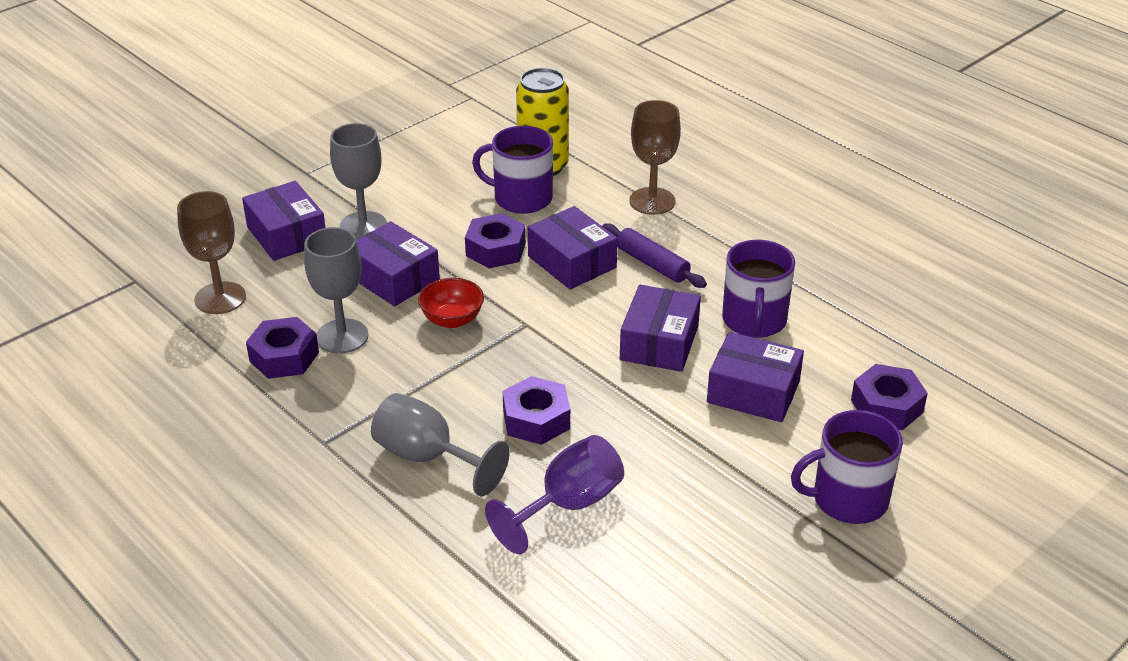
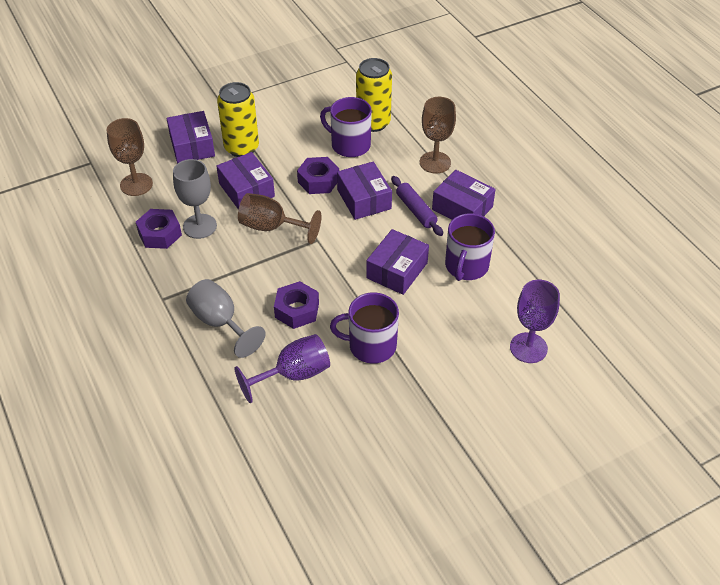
camera: 15 degrees right, 10 degrees up
grey goblet [330,123,387,240] -> yellow can [217,82,259,157]
red bowl [418,278,484,328] -> brown goblet [238,193,321,244]
purple box [707,332,804,422] -> purple box moved to [432,170,496,220]
purple mug [791,410,903,524] -> purple mug moved to [330,292,399,364]
purple nut [851,364,928,430] -> purple goblet [510,280,560,363]

